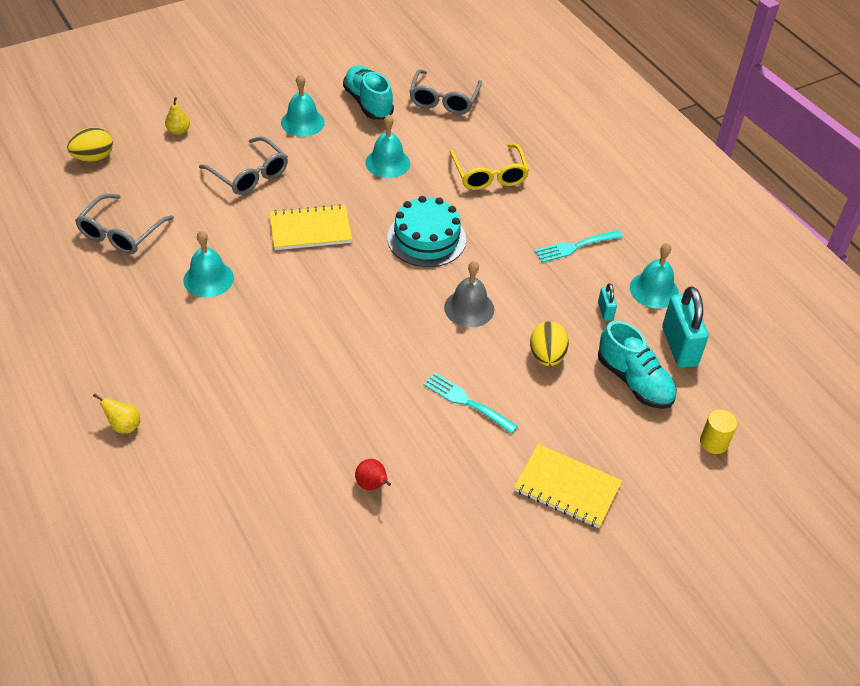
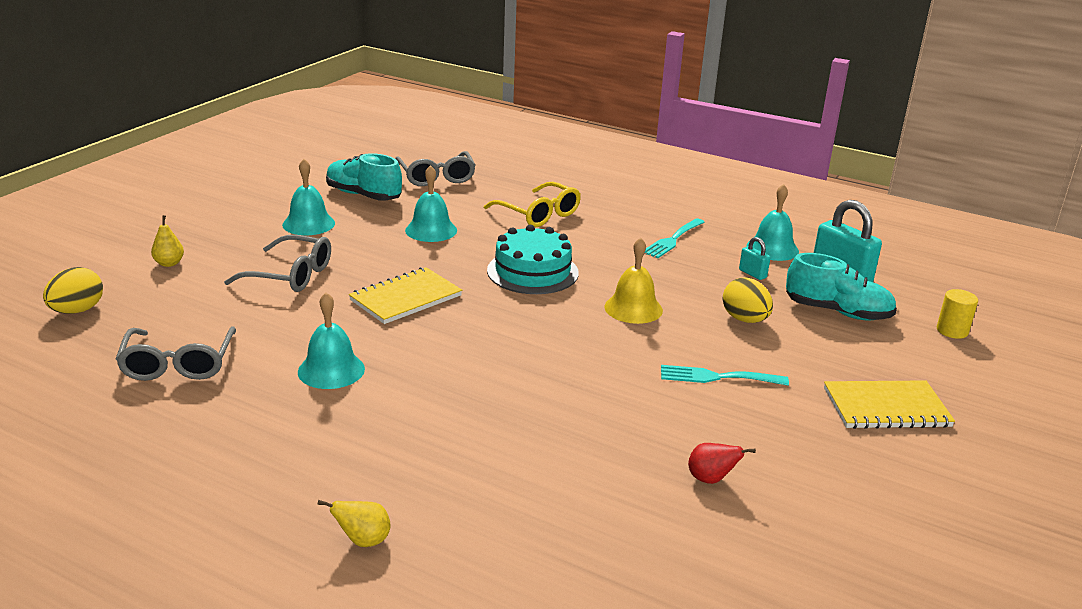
camera: 30 degrees left, 20 degrees down
grey bell [444,261,494,327] -> yellow bell [605,238,663,324]

